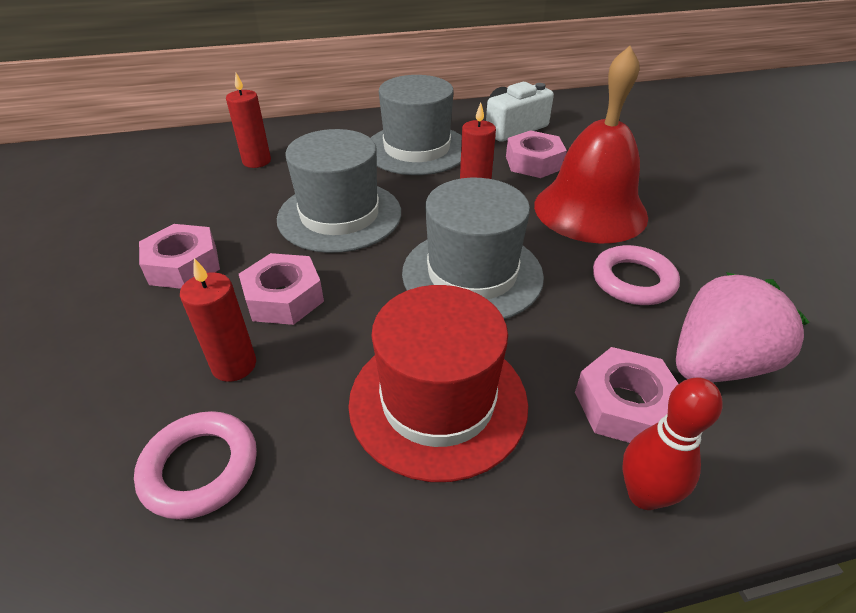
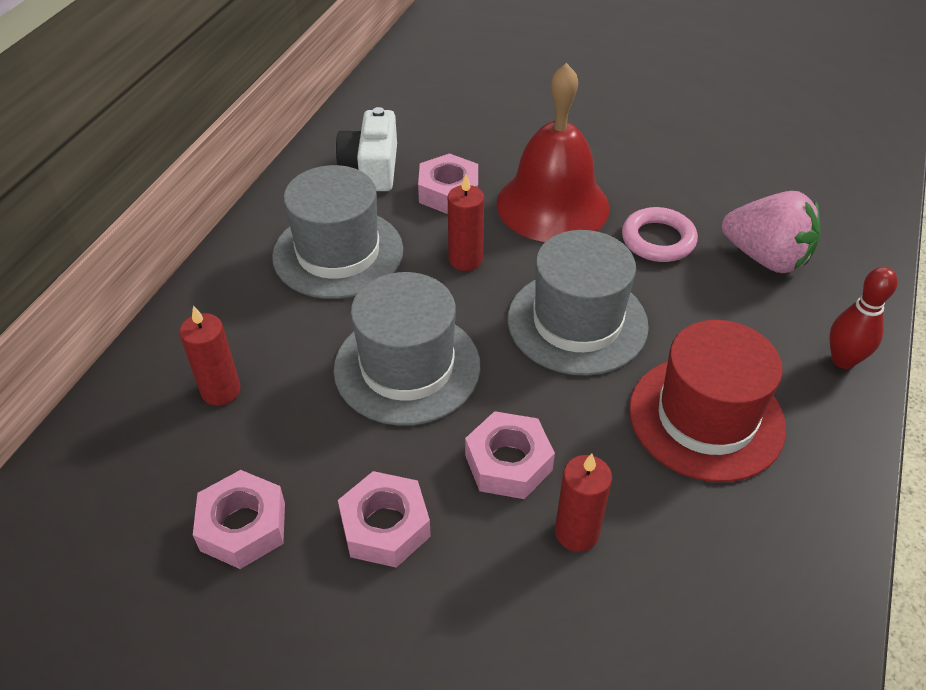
camera: 55 degrees left, 5 degrees up
pink ring [134,411,257,520] -> none
pink nut [575,347,678,443] -> pink nut moved to [193,470,285,569]
pink strawberry [676,272,810,382] -> pink strawberry turned 120 degrees clockwise [722,191,820,273]

